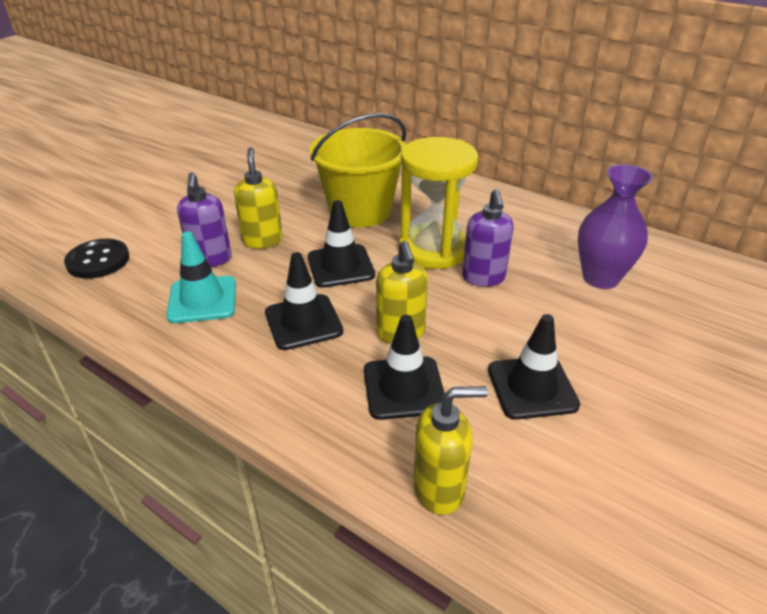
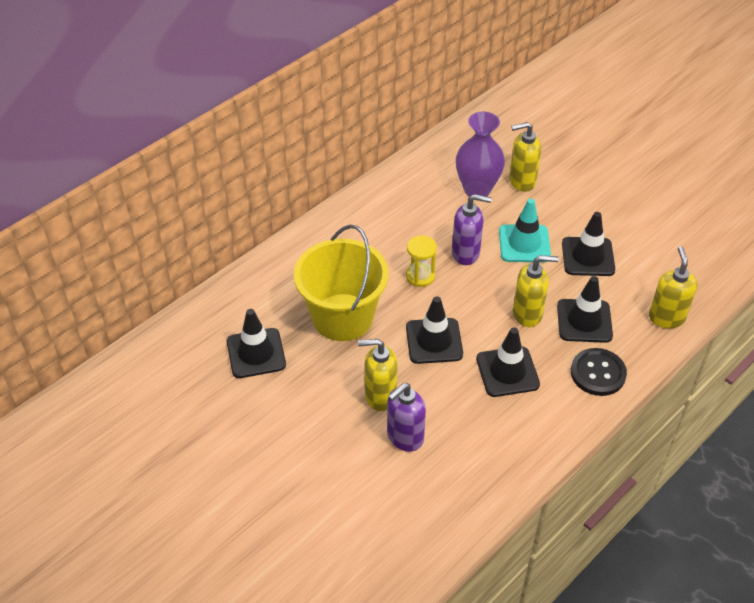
camera: 80 degrees left, 10 degrees up
black button [64,239,129,279] -> black button moved to [571,348,627,396]
turquoise traffic cone [166,231,236,323] -> turquoise traffic cone moved to [499,199,551,262]
purple soap dispenser [177,172,232,267] -> purple soap dispenser turned 135 degrees clockwise [387,383,426,452]
yellow hourglass [399,137,478,269] -> yellow hourglass [406,235,437,287], size x0.48
none -> black traffic cone [227,309,286,378]
none -> yellow soap dispenser [509,122,541,192]

